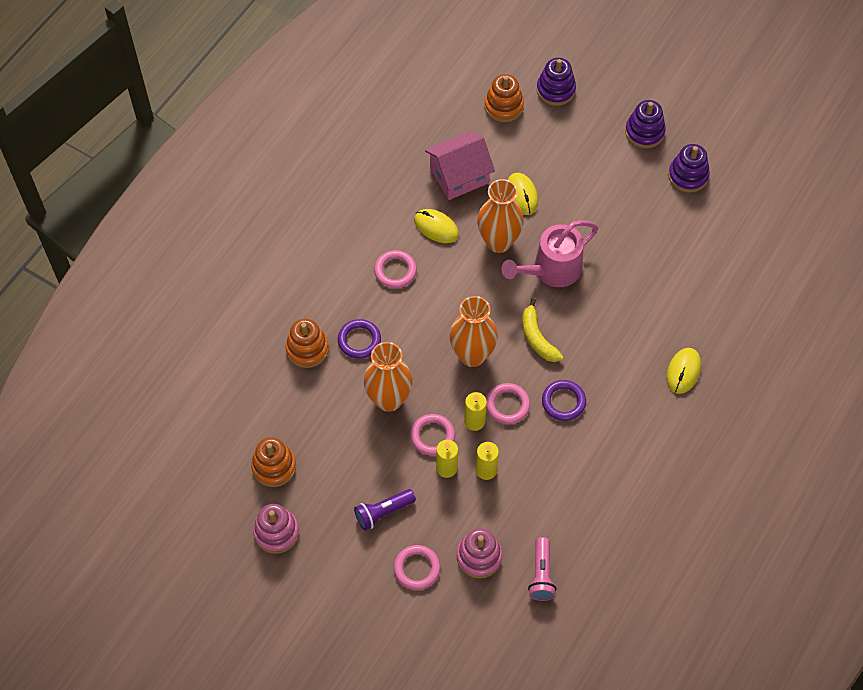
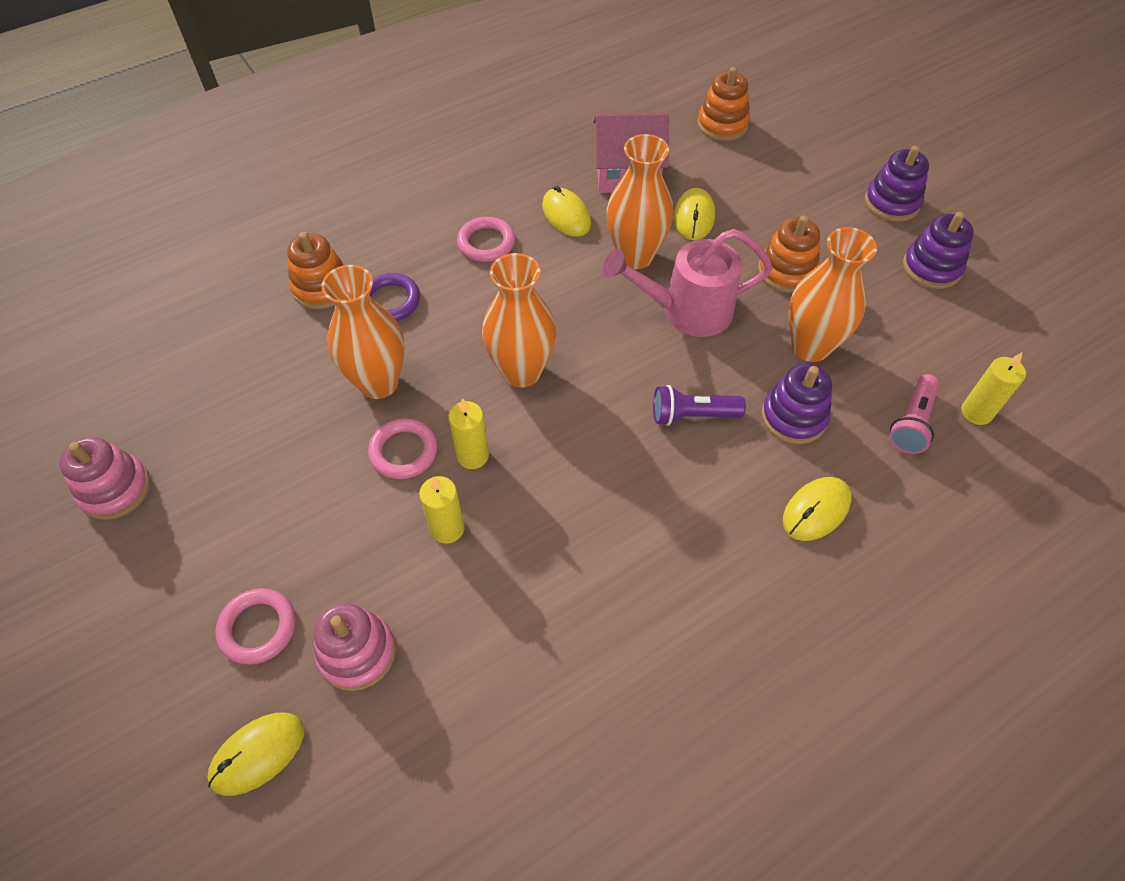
camera: 25 degrees right, 5 degrees down
orange stacking toy [251,437,296,487] -> orange stacking toy moved to [758,215,820,293]
purple flashlight [354,489,416,531] -> purple flashlight moved to [653,385,746,426]
yellow candle [436,440,458,478] -> yellow candle moved to [961,353,1026,425]
pink ring [486,383,530,424] -> none
yellow banana [522,298,563,362] -> none
pink flashlight [528,537,556,601] -> pink flashlight moved to [889,374,939,454]
purple stacking toy [537,58,576,106] -> purple stacking toy moved to [761,363,832,444]
purple ring [542,380,586,421] -> none
none -> yellow mouse [207,713,304,796]
none -> orange vase [789,227,877,362]

